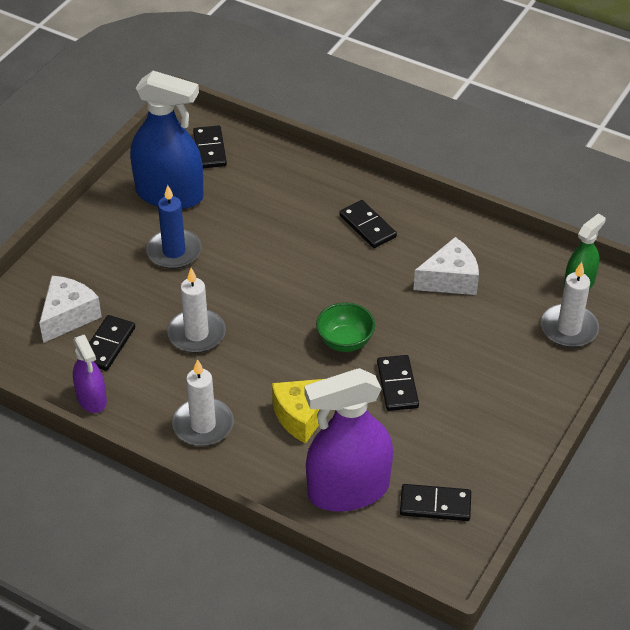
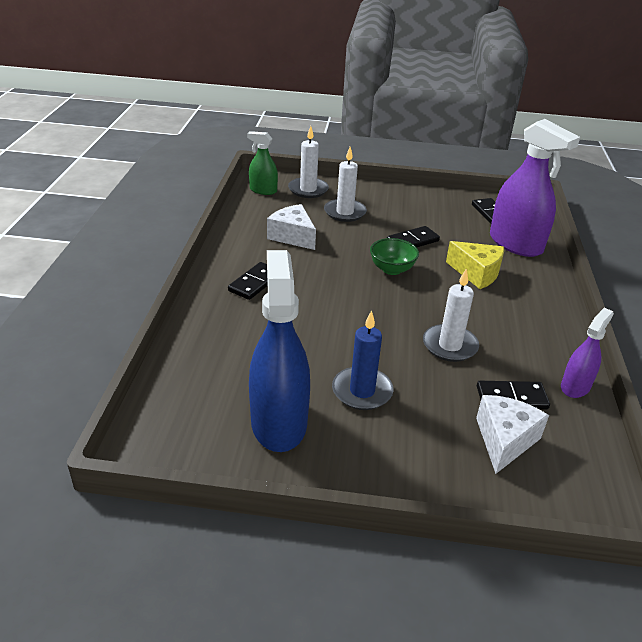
camera: 115 degrees left, 10 degrees down
white cheese [39,276,102,343] -> white cheese turned 105 degrees clockwise [476,395,549,474]
white candle [172,359,234,446] -> white candle moved to [324,147,367,222]
black domino [193,125,227,168] -> none

